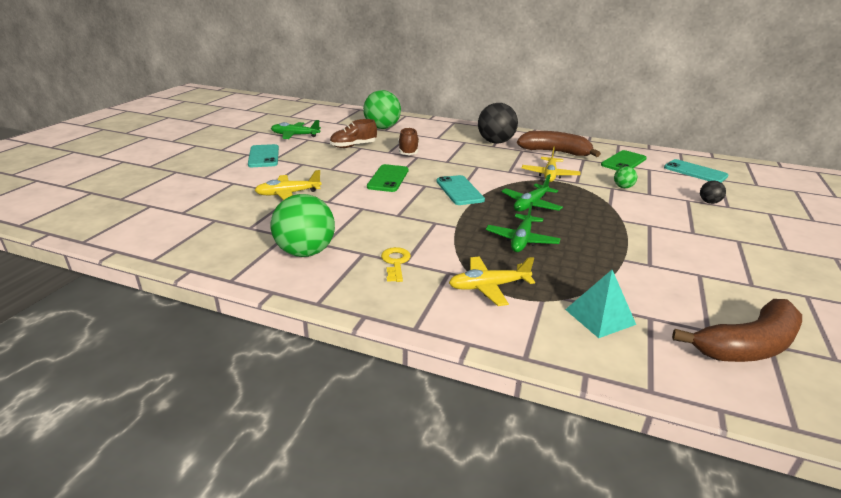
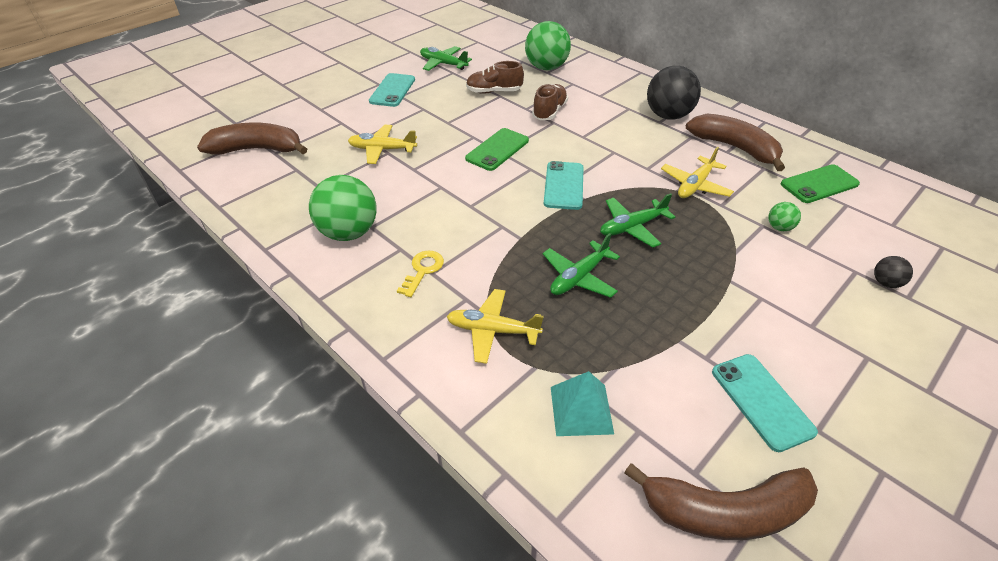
camera: 25 degrees right, 15 degrees up
turquoise phone [664,159,728,183] -> turquoise phone moved to [712,354,818,452]
none -> brown banana [197,122,307,155]

